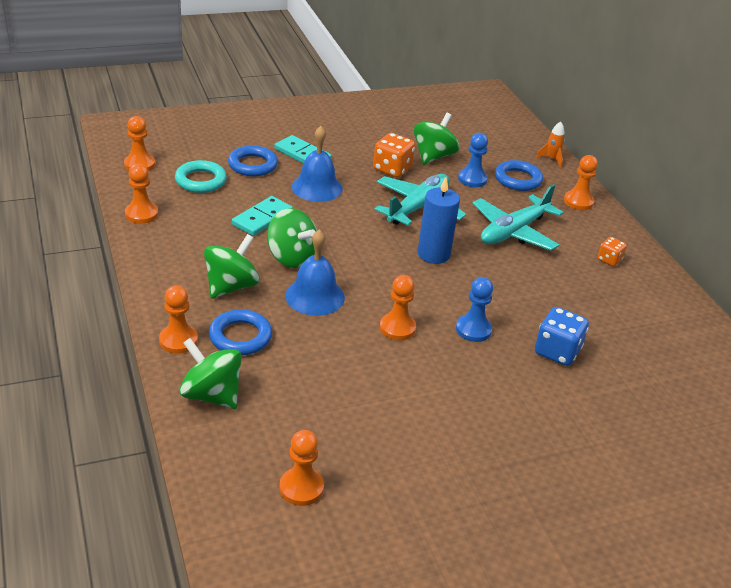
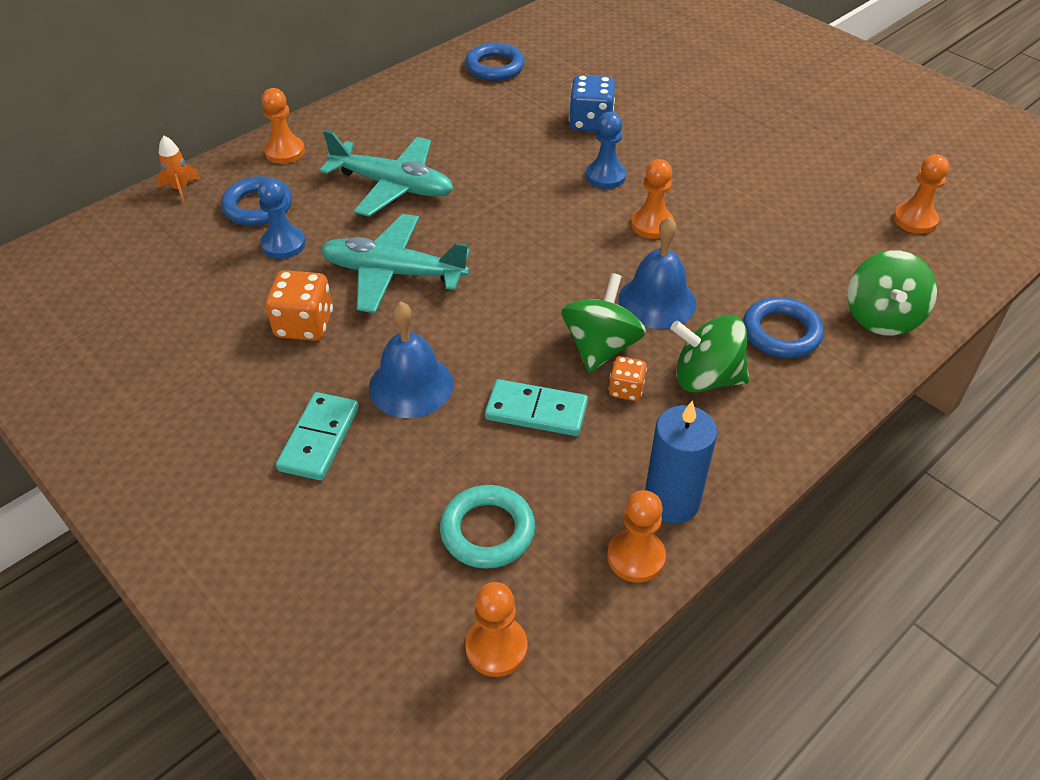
camera: 110 degrees left, 10 degrees up
orange pawn [159,285,198,354] -> none
blue ring [228,145,278,176] -> blue ring moved to [465,43,525,81]
green spinning top [414,113,460,165] -> none
blue candle [417,177,460,264] -> blue candle moved to [645,400,717,523]
orange dice [598,237,627,266] -> orange dice moved to [609,356,647,401]

